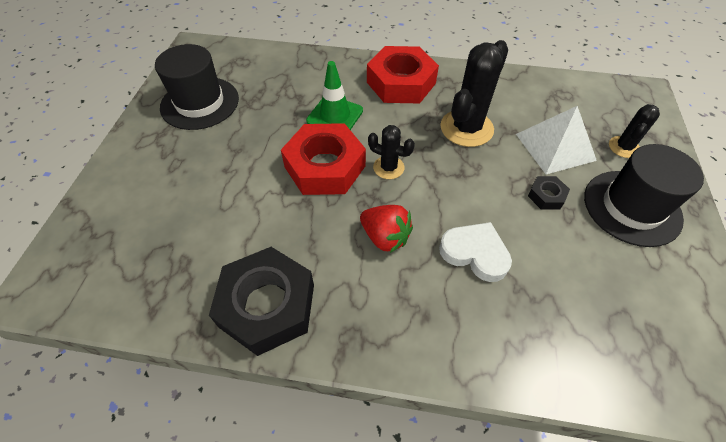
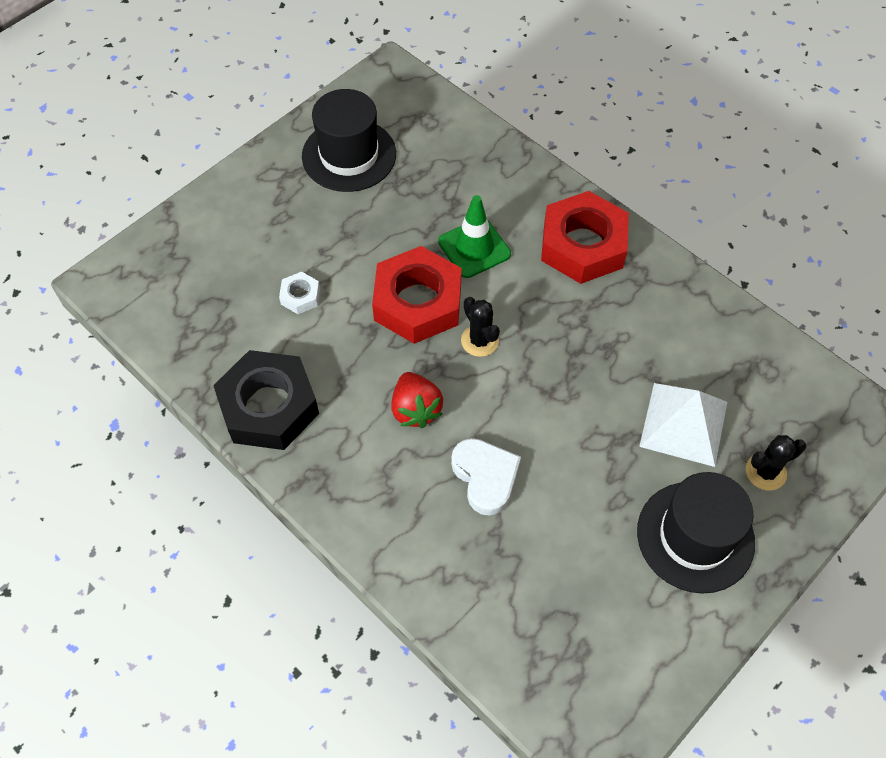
camera: 35 degrees right, 5 degrees up
black cactus [440,40,508,147] -> none
black nut [528,176,570,210] -> none
none -> white nut [279,272,320,314]

